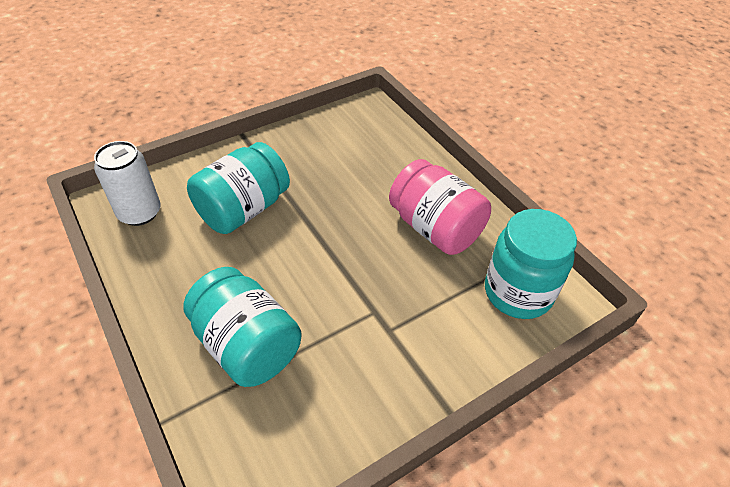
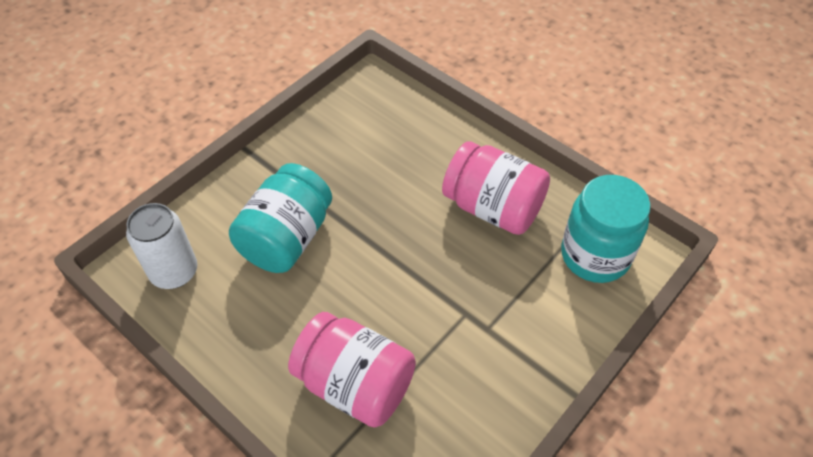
camera: 15 degrees left, 5 degrees up
turquoise jar [183,267,302,387] -> pink jar [288,312,416,427]

